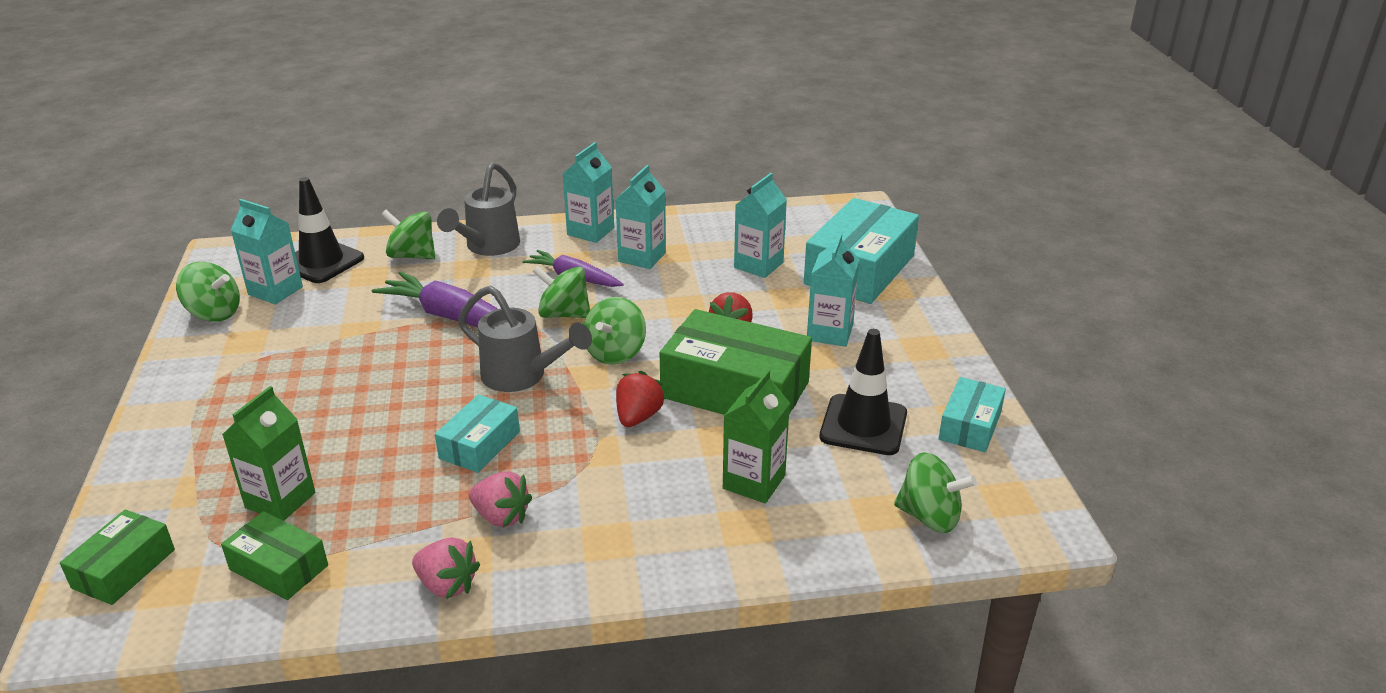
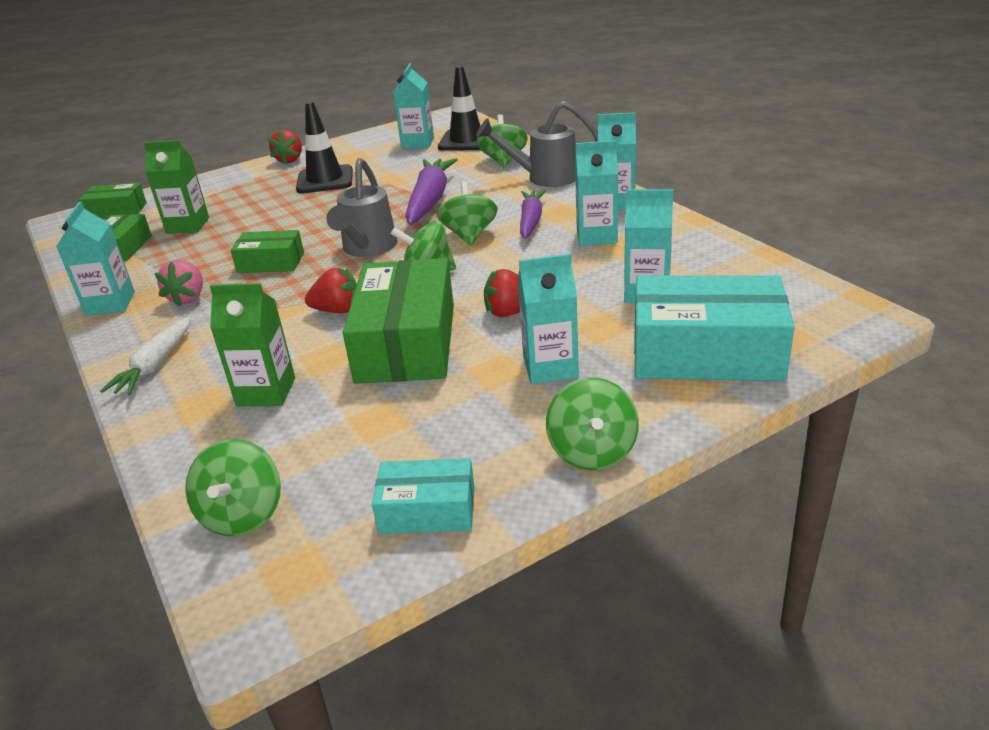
camera: 70 degrees right, 0 degrees up
green spinning top [176,262,240,322] -> green spinning top moved to [546,377,639,470]
pink strawberry [412,537,480,599] -> turquoise carton [56,201,135,316]
turquoise box [435,394,520,473] -> green box [230,230,304,273]
black traffic cone [820,329,907,455] -> black traffic cone moved to [296,101,353,193]
none -> white carrot [100,317,191,395]
none -> red strawberry [268,130,302,165]

